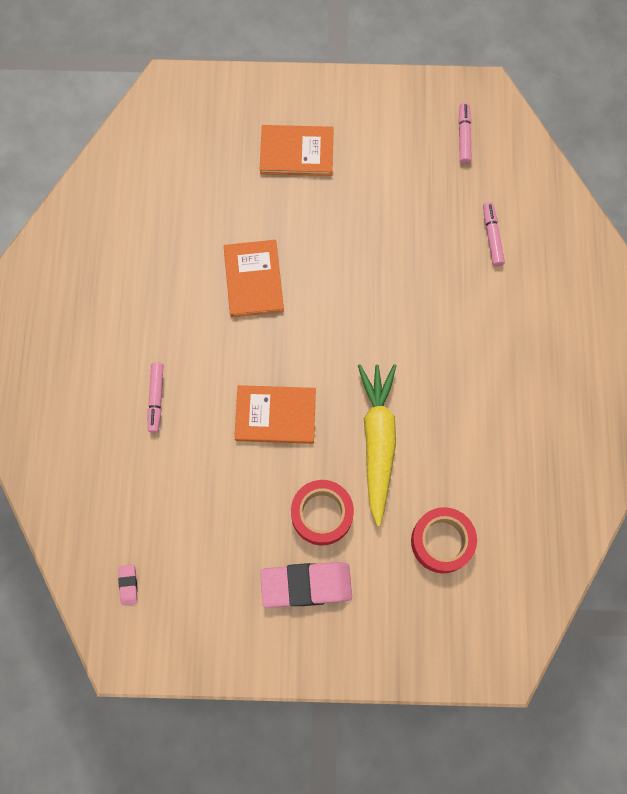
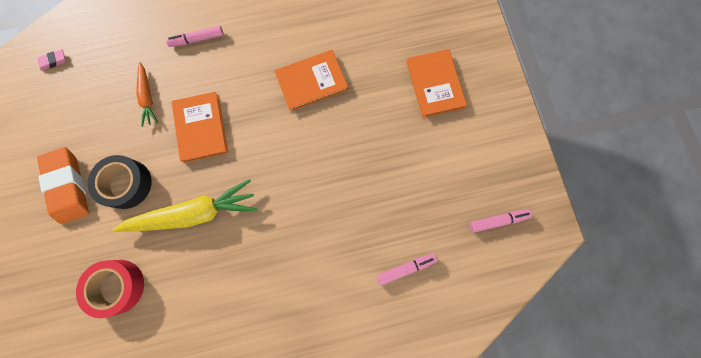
camera: 75 degrees right, 5 degrees up
pink eraser [260,562,352,608] -> orange eraser [37,147,89,224]
red tape [291,480,354,545] -> black tape [88,155,152,209]
none -> orange carrot [136,62,158,127]

